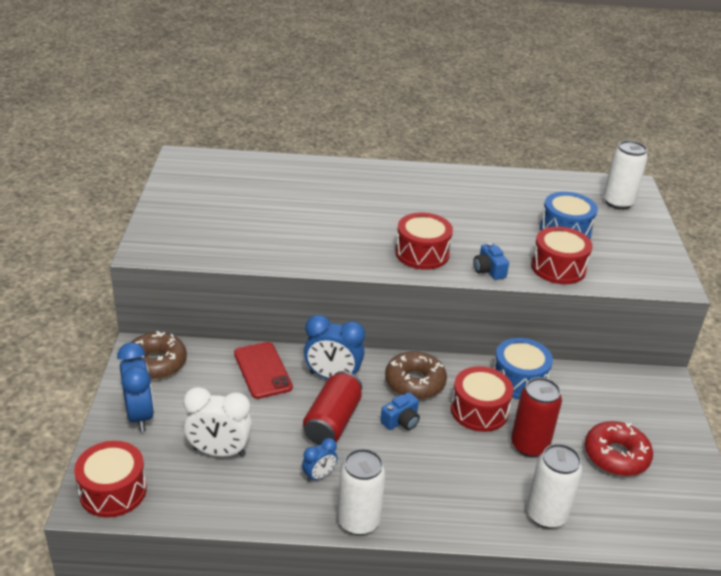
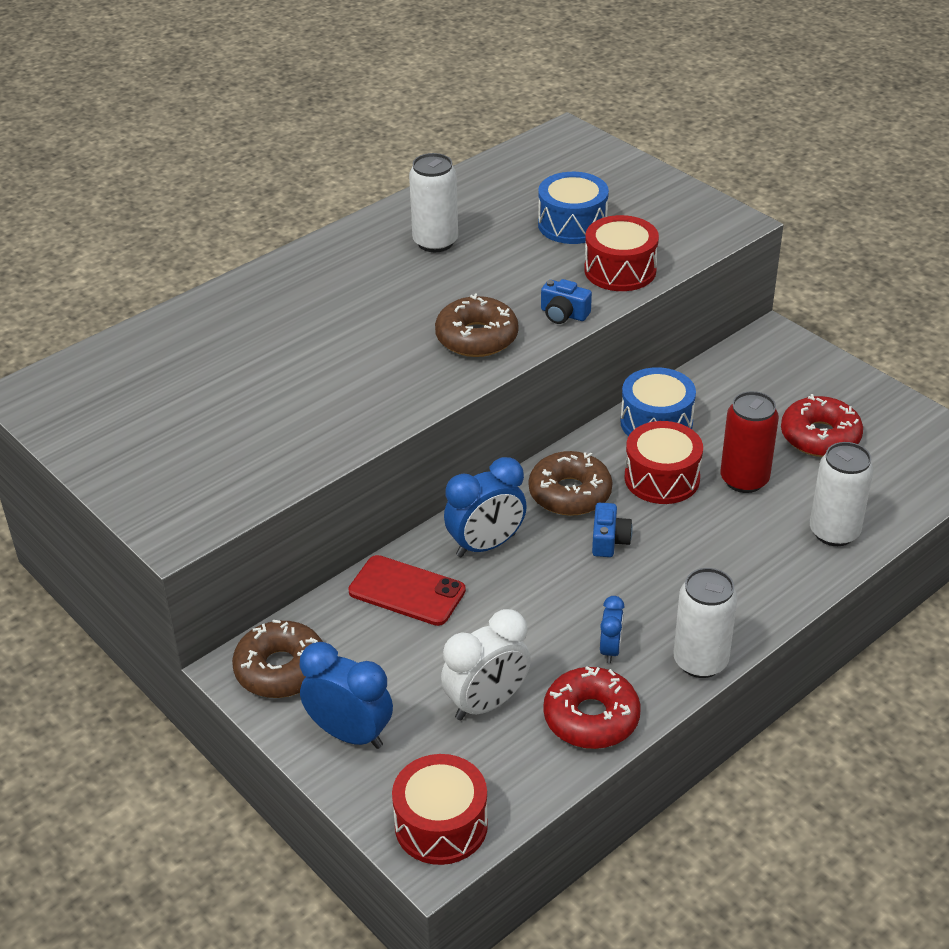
camera: 40 degrees left, 5 degrees up
red can [303,371,362,445] -> none
red drum [395,213,453,270] -> brown donut [435,294,519,357]
white can [603,140,648,210] -> white can moved to [409,153,458,252]
none -> red donut [543,666,641,749]

